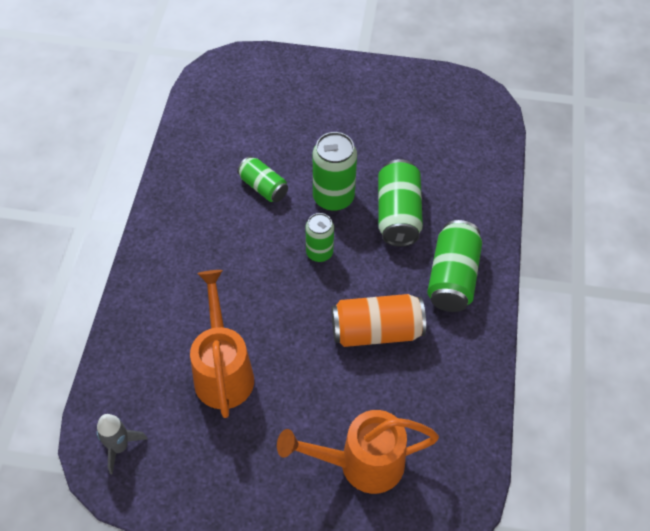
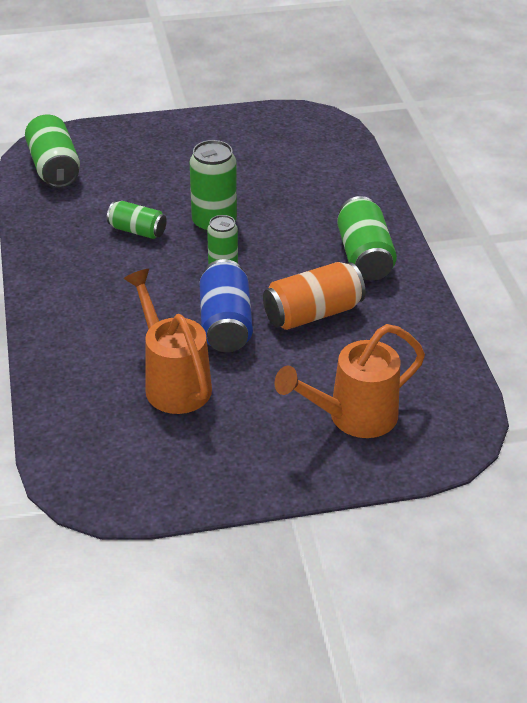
camera: 20 degrees left, 15 degrees down
grey rocket [97,414,148,475] -> none
green can [378,159,423,247] -> green can moved to [25,115,80,188]
none -> blue can [199,259,253,352]

